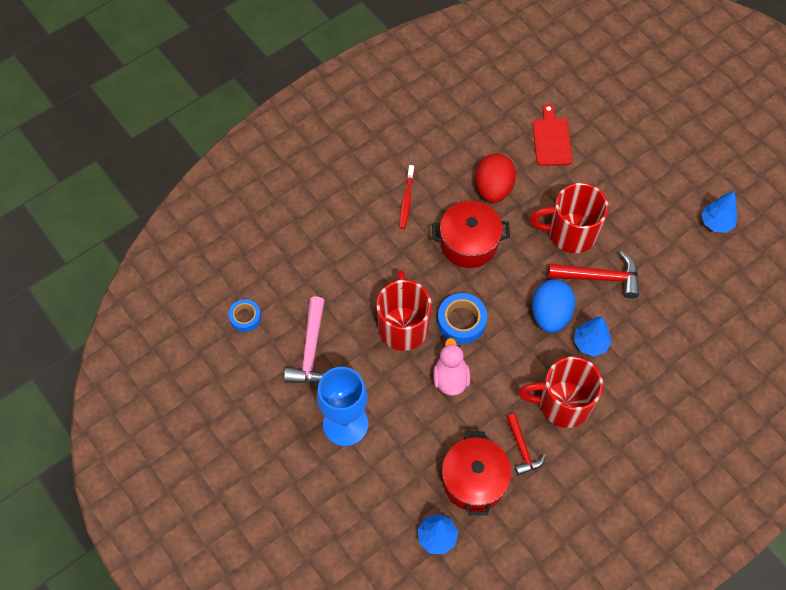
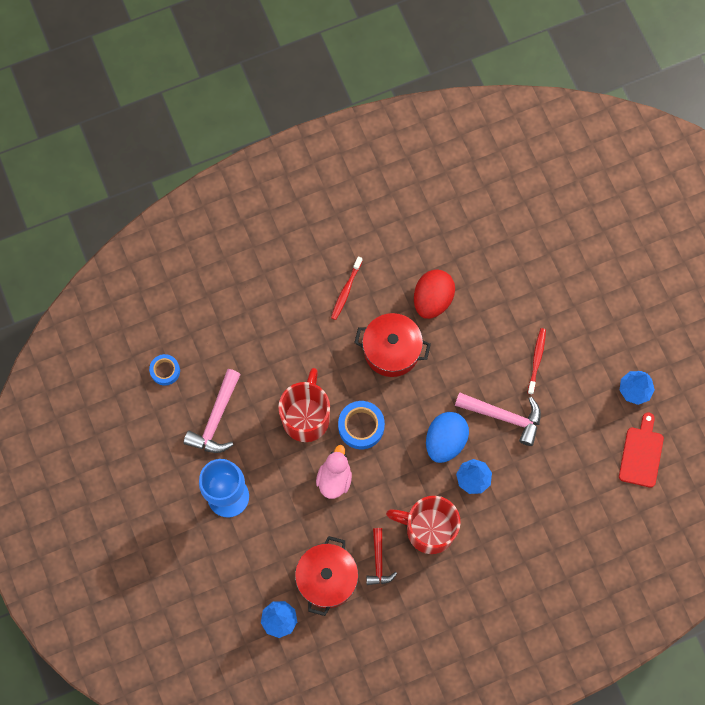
camera: 15 degrees right, 10 degrees up
red mug [530,183,609,253] -> none
red cutting board [533,104,572,166] -> red cutting board moved to [619,412,664,488]
red hammer [548,251,639,299] -> pink hammer [455,392,541,446]
none -> red toothbrush [528,328,546,395]

